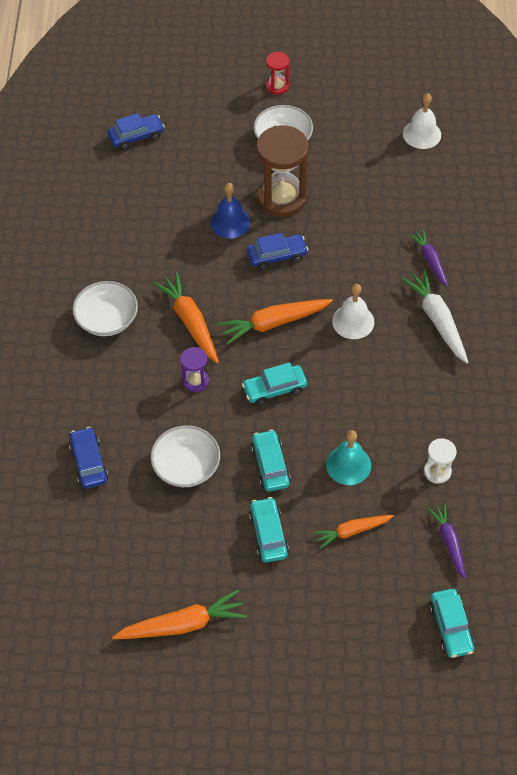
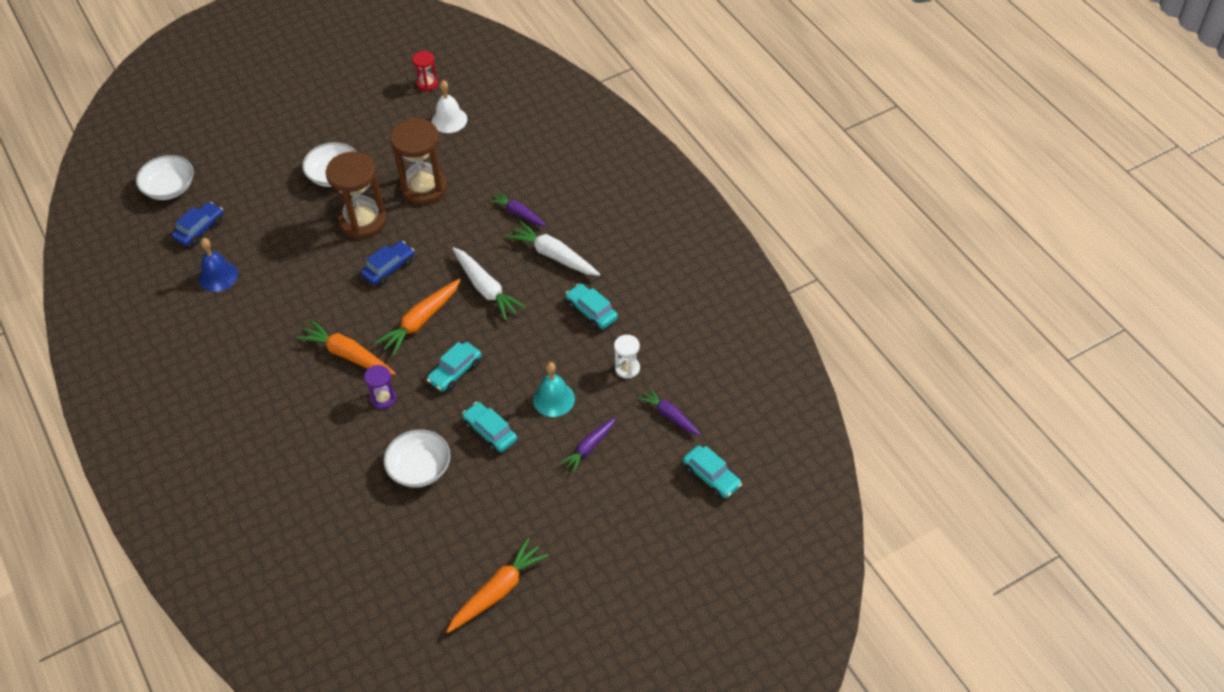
camera: 30 degrees left, 5 degrees down
blue car [69,427,108,489] -> none
white bowl [72,281,138,336] -> white bowl moved to [136,155,194,200]
blue bell [210,183,251,239] -> blue bell moved to [199,238,238,292]
turquoise car [249,497,289,563] -> turquoise car moved to [566,283,618,329]
red hourglass [266,52,289,95] -> red hourglass moved to [412,51,438,91]
orange carrot [313,515,394,549] -> purple carrot [560,417,616,473]
white bell [332,284,374,339] -> white carrot [452,247,526,321]
none -> brown hourglass [390,118,447,205]

